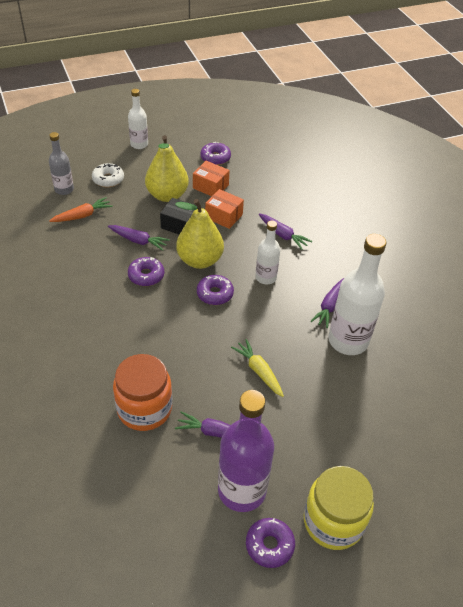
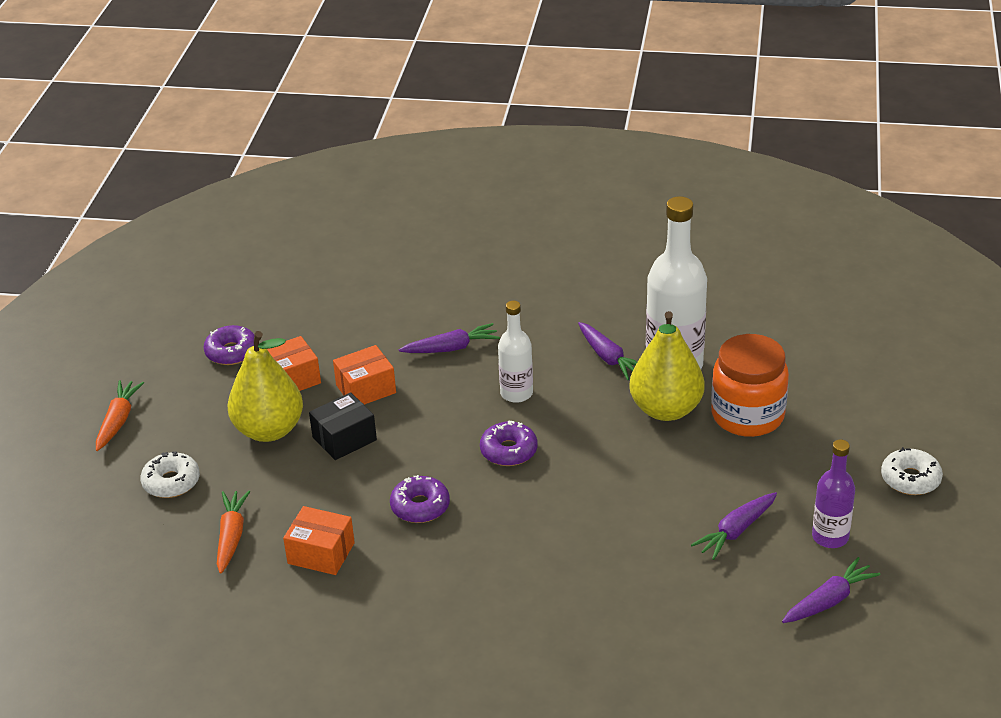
camera: 55 degrees left, 10 degrees down
grey bottle [49,132,74,195] -> none
purple carrot [108,225,170,251] -> purple carrot moved to [782,557,881,623]
orange jar [113,354,172,431] -> orange jar moved to [711,334,789,437]
white bottle [128,89,148,149] -> orange carrot [96,380,144,451]
yellow pear [175,199,224,269] -> yellow pear moved to [629,311,705,421]
purple bottle [218,390,274,512] -> purple bottle [812,440,855,548], size x0.57
yellow carrot [231,339,284,397] -> none
purple donut [246,518,295,568] -> none
yellow jar [304,466,374,550] -> white donut [881,447,943,495]
none -> orange box [283,506,355,575]

